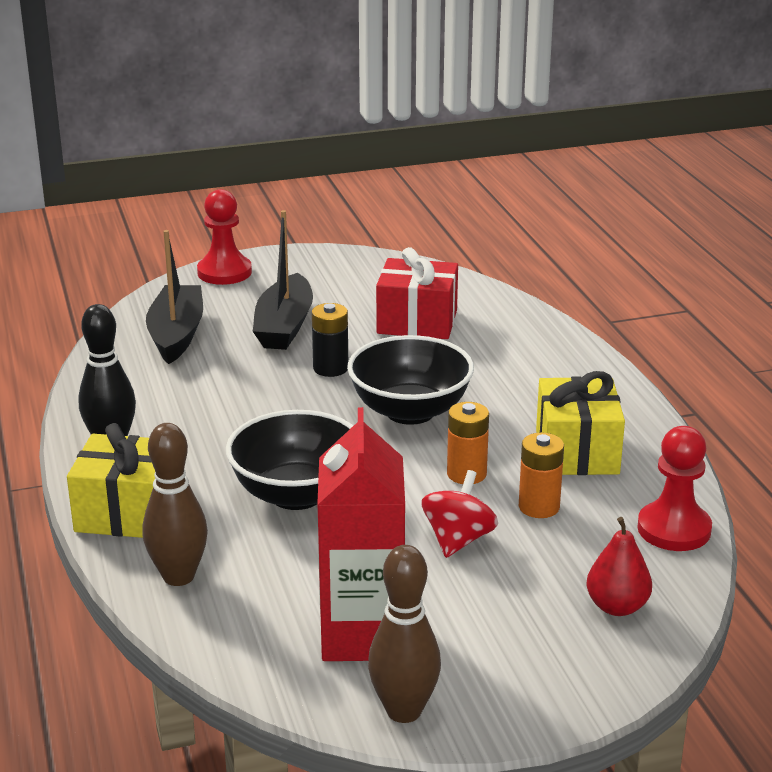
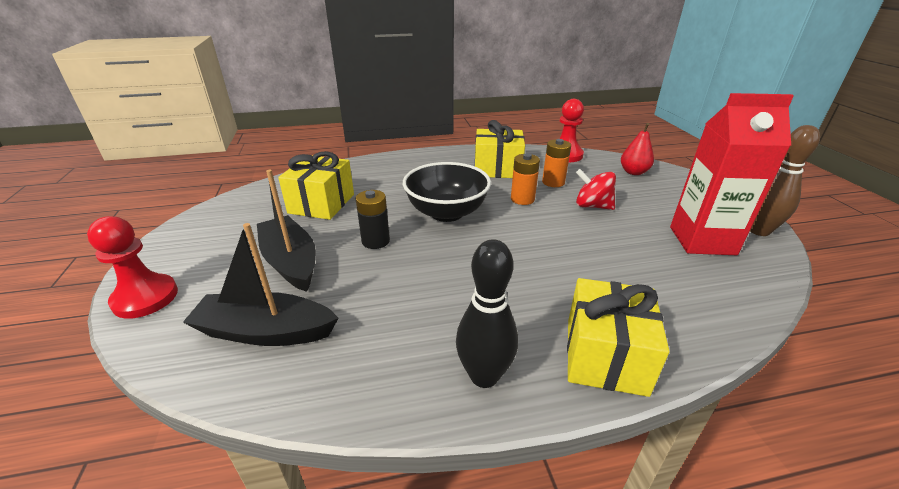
camera: 85 degrees left, 5 degrees up
brown bowling pin [142,423,208,586] -> none
black bowl [226,410,353,510] -> none
black boat [253,210,313,350] -> black boat turned 135 degrees counterclockwise [257,170,316,292]
red gift [376,247,458,339] -> yellow gift [278,151,354,220]

